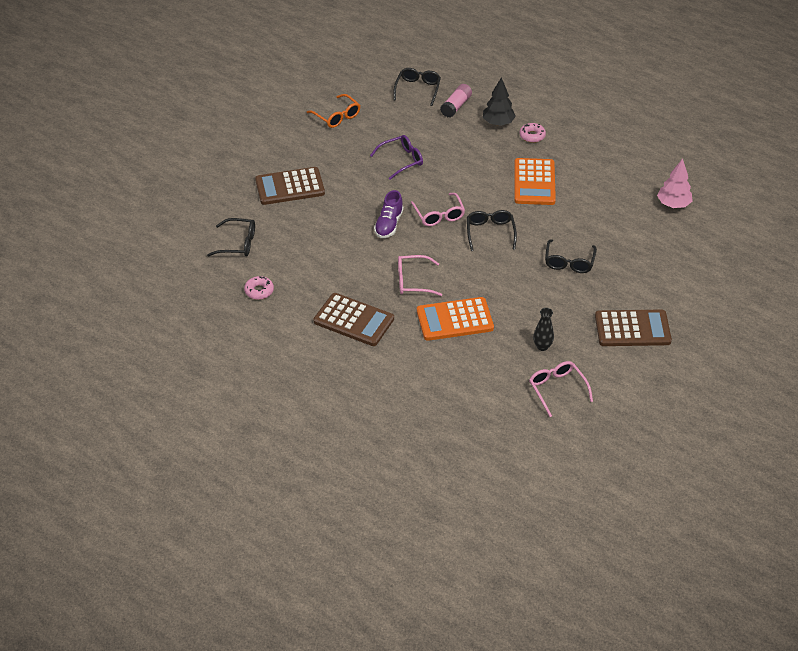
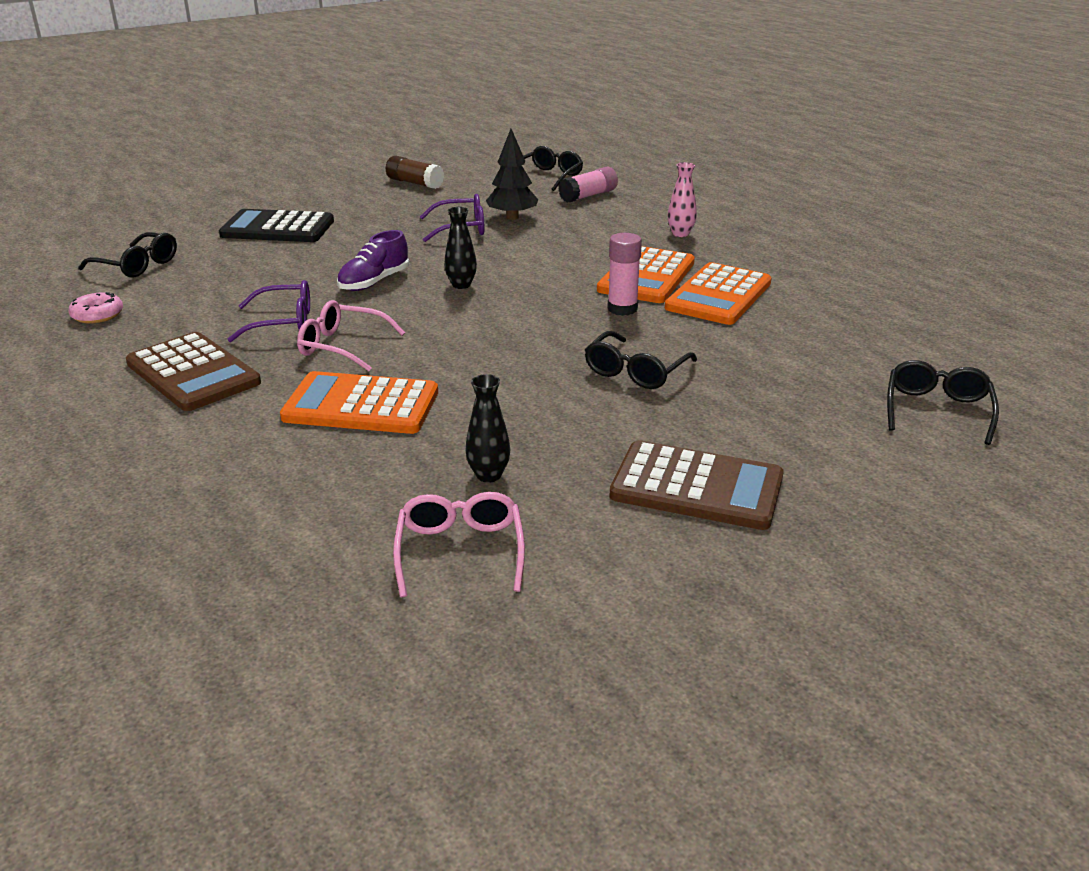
camera: 20 degrees right, 15 degrees down
brown calculator [255,167,325,205] -> black calculator [219,209,334,242]
orange glasses [307,94,360,128] -> brown glue stick [386,156,444,189]
pink glasses [411,193,465,226] -> black vase [444,207,477,289]
black glasses [467,210,517,251] -> black glasses moved to [887,360,999,445]
black tree [483,77,516,126] -> black tree moved to [486,129,538,220]
pink donut [519,123,546,143] -> pink vase [668,162,697,237]
pink tree [657,158,693,208] -> none
none -> purple glasses [227,280,310,342]
none -> pink glue stick [607,233,642,316]
none -> orange calculator [665,262,772,325]

